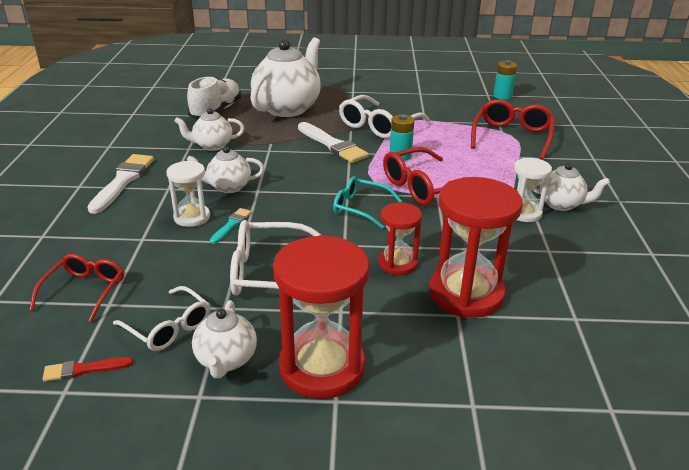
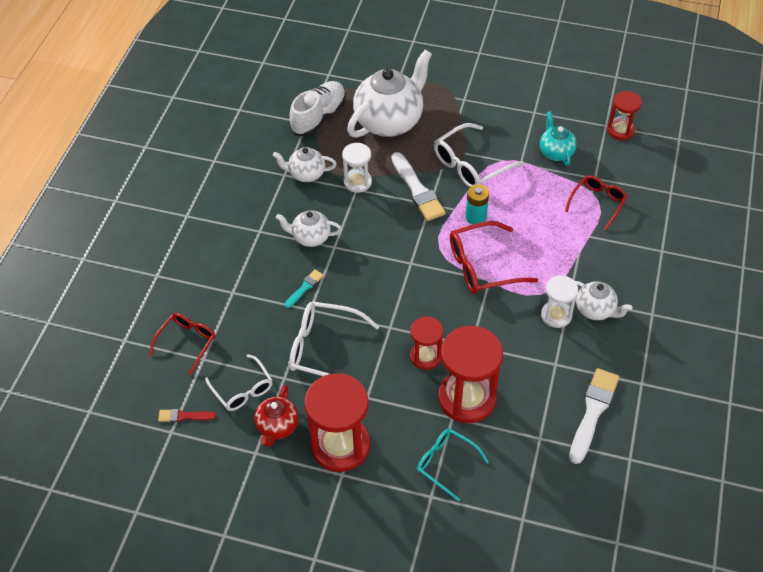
camera: 15 degrees right, 20 degrees up
white brush [87,154,154,214] -> white brush moved to [569,368,619,464]
white hourglass [166,161,210,227] -> white hourglass moved to [342,143,372,193]
white teapot [192,300,257,378] -> red teapot [254,385,298,447]
turquoise glasses [333,176,402,229] -> turquoise glasses moved to [417,429,489,502]
red glasses [471,99,555,160] -> red glasses [565,175,627,230], size x0.66
turquoise battery [493,60,517,100] -> red hourglass [607,91,642,140]
none -> turquoise teapot [540,111,577,166]

